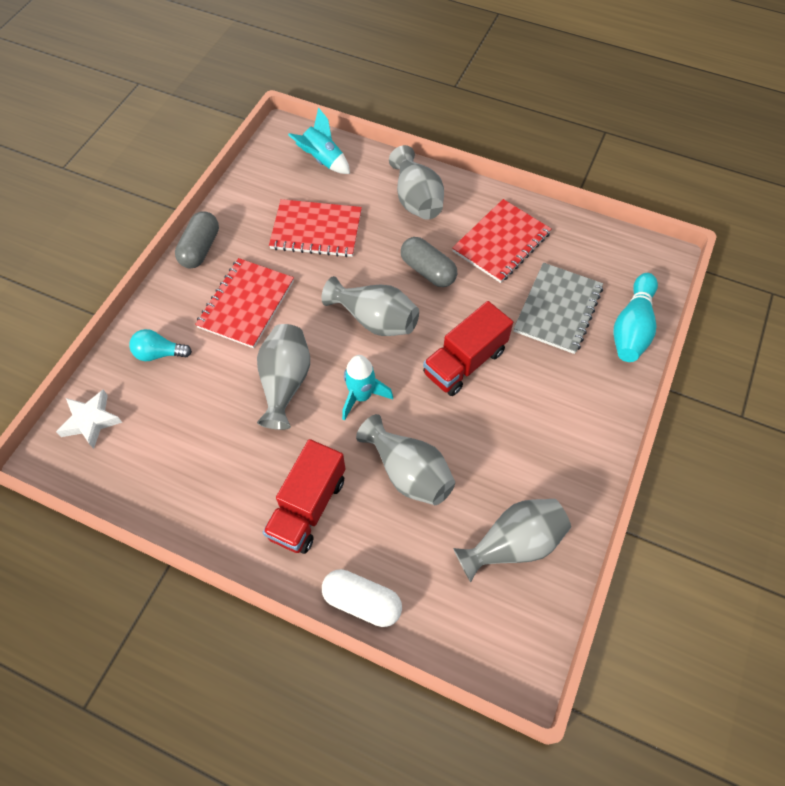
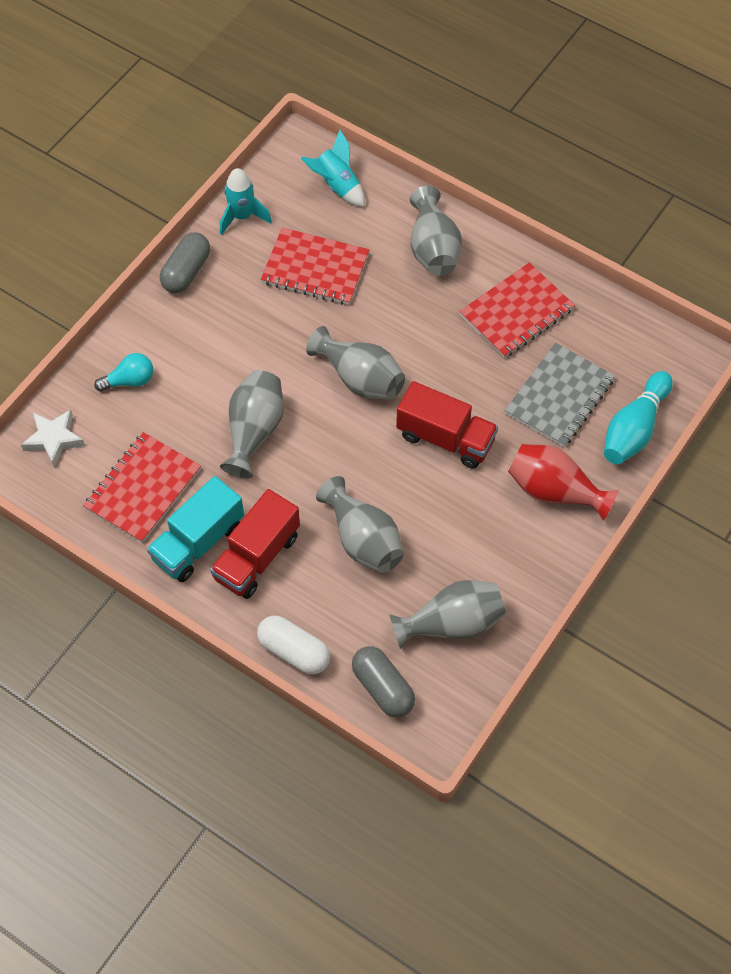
camera: 10 degrees right, 0 degrees up
turquoise light bulb [129,329,192,361] -> turquoise light bulb turned 150 degrees clockwise [94,353,153,392]
red notebook [195,258,294,348] -> red notebook moved to [83,432,201,543]
turquoise rocket [342,355,393,421] -> turquoise rocket moved to [220,168,272,235]
grey capsule [401,237,457,287] -> grey capsule moved to [352,646,415,718]
red truck [423,301,513,396] -> red truck turned 120 degrees counterclockwise [396,381,498,469]
none -> turquoise truck [147,476,244,582]
none -> red vase [508,444,619,521]

